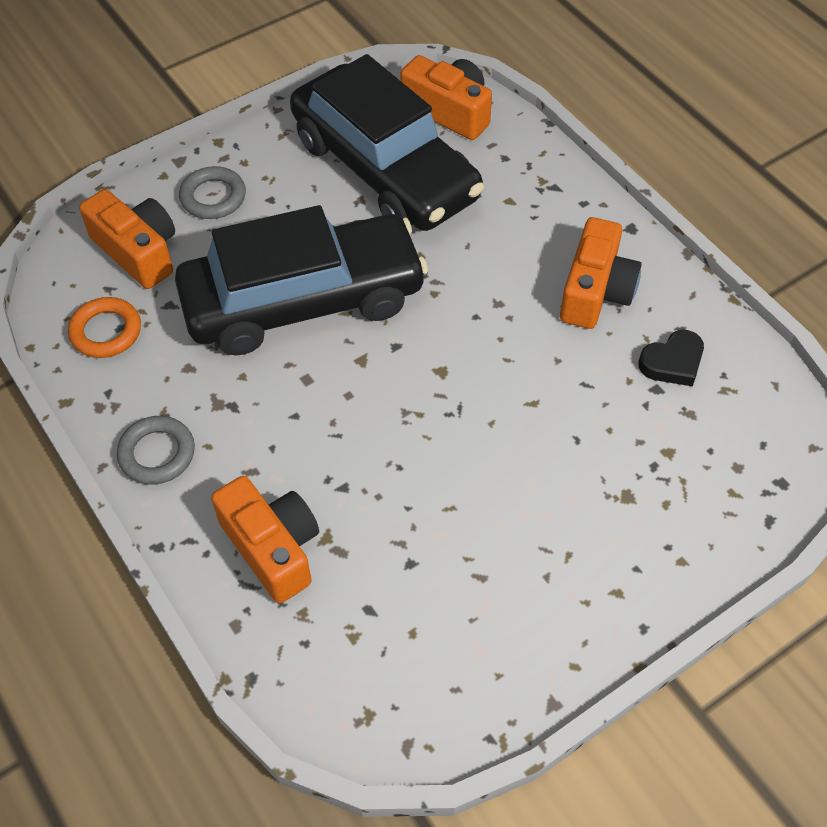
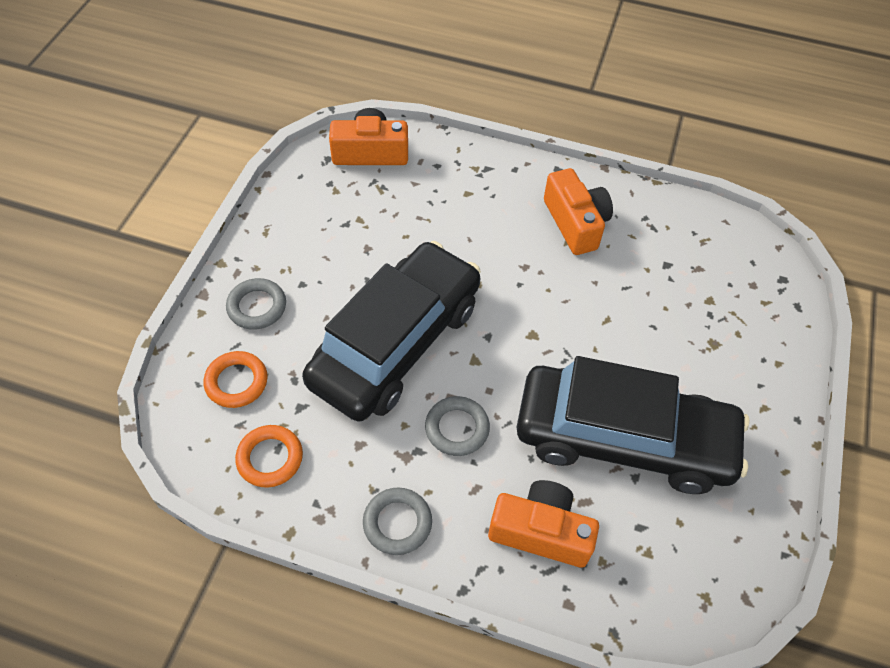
camera: 40 degrees left, 0 degrees up
orange camera [79,189,175,289] -> orange ring [203,351,268,408]
black car [290,54,484,231] -> black car moved to [517,356,750,494]
black heart [638,330,704,386] -> none
none -> grey ring [425,396,490,456]

